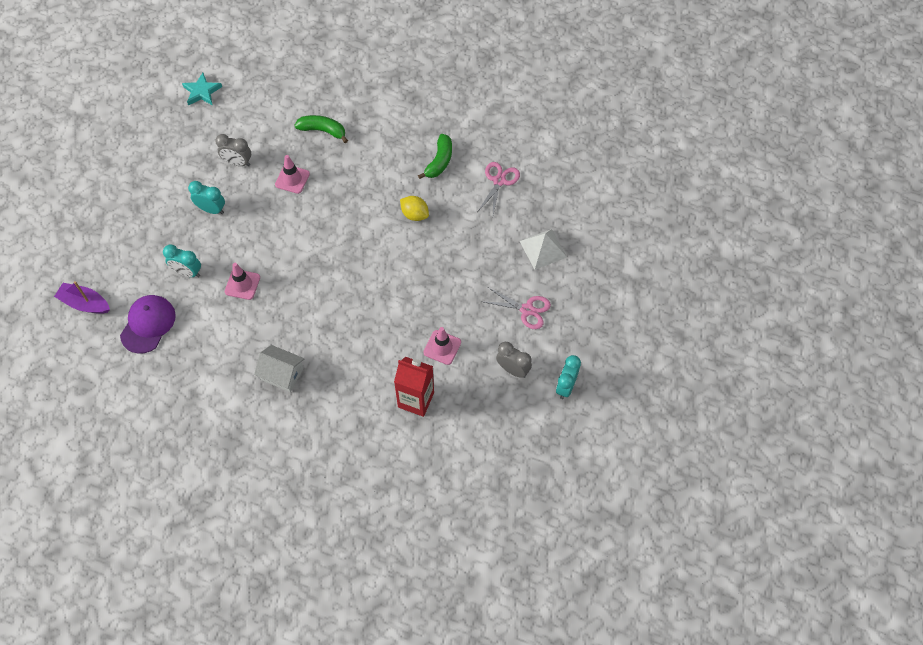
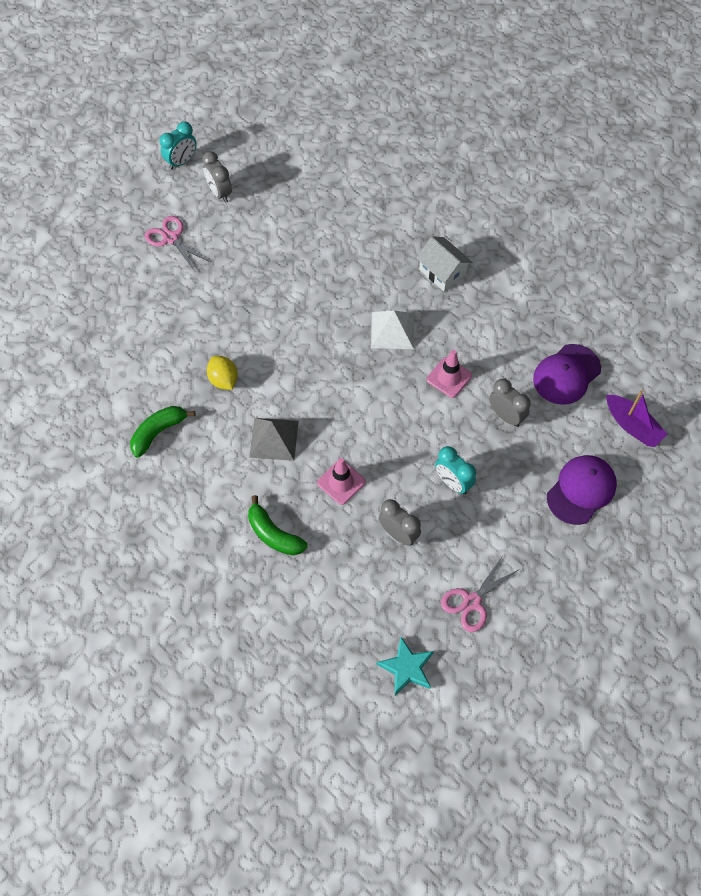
camera: 155 degrees left, 0 degrees up
turquoise clock [163,244,201,277] -> grey clock [489,379,531,427]
red carton [394,357,434,417] -> none
pink traffic cone [423,327,461,365] -> none
pink scissors [478,162,520,215] -> pink scissors moved to [441,556,520,632]
white pyramid [520,229,567,270] -> white pyramid moved to [371,310,414,349]
none -> grey pyramid [249,418,299,461]
none -> purple cap [547,455,617,525]

